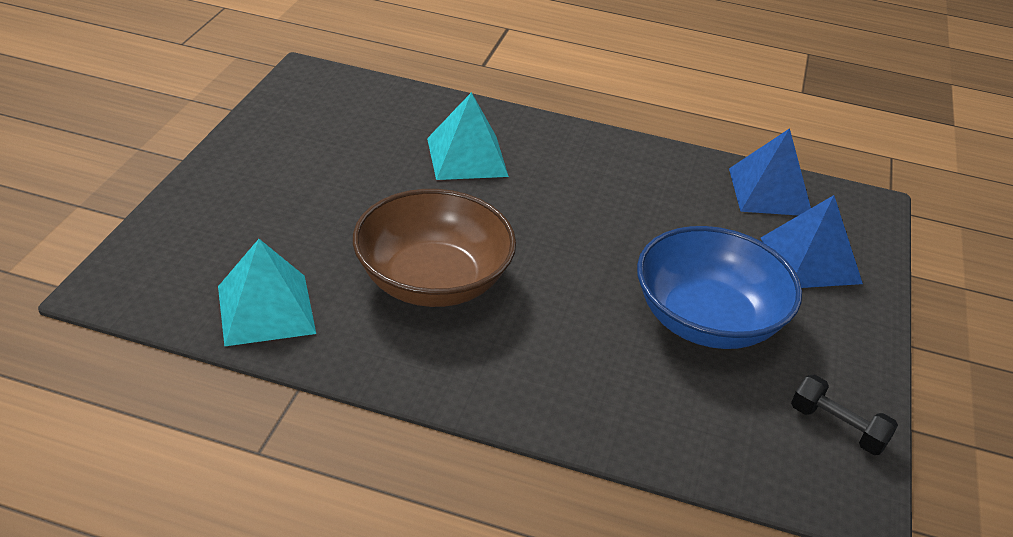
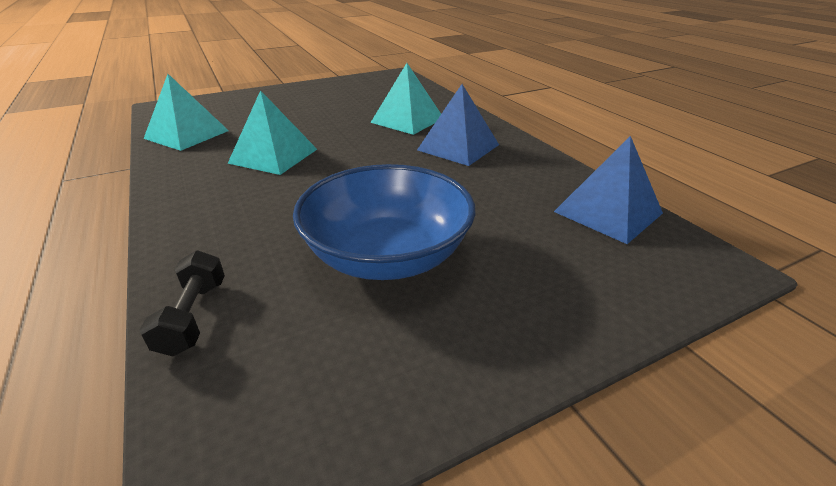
camera: 50 degrees right, 5 degrees down
brown bowl [353,189,516,307] -> turquoise pyramid [227,90,317,175]
blue pyramid [761,195,863,288] -> blue pyramid moved to [417,84,499,166]
black dumbbell [791,375,898,455] -> black dumbbell moved to [139,250,225,357]

